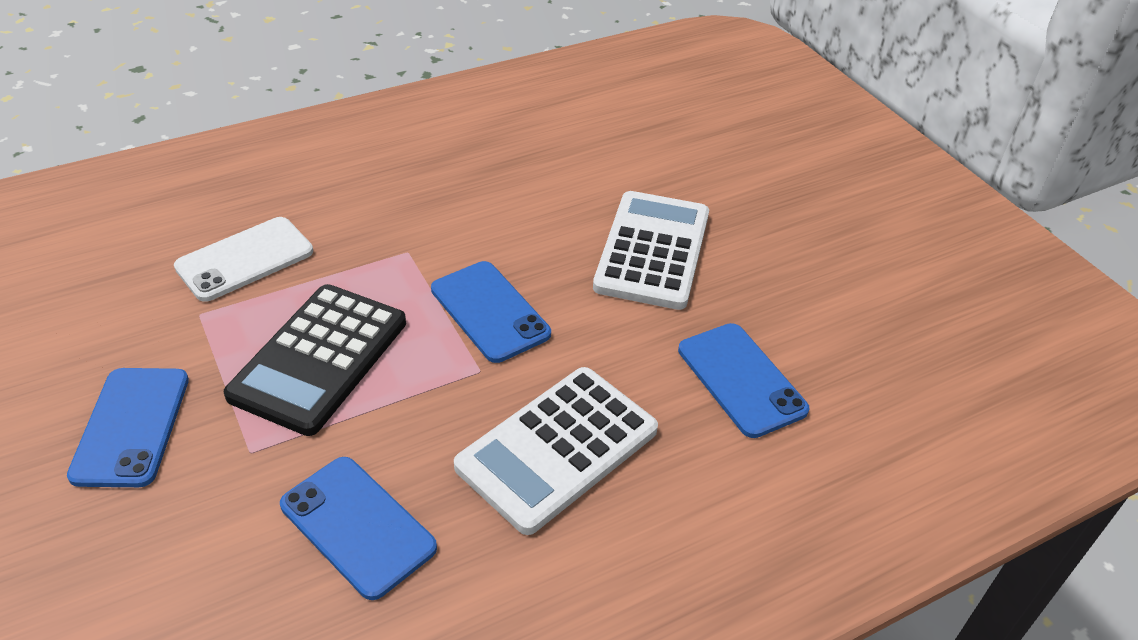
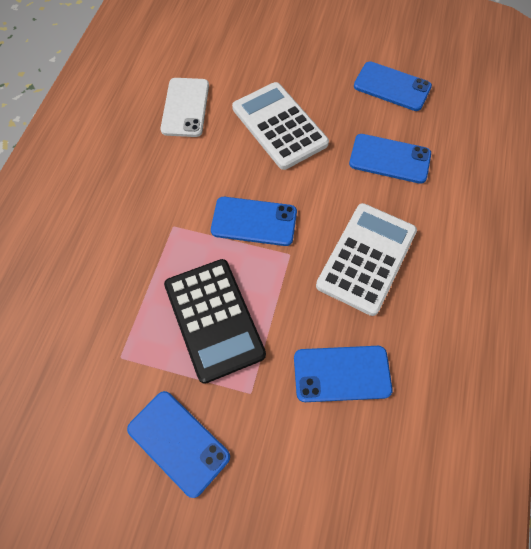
camera: 45 degrees left, 20 degrees up
white phone [174,217,313,302] -> white phone moved to [161,78,209,137]
white calculator [454,367,658,535] -> white calculator turned 150 degrees counterclockwise [316,203,417,316]
none -> blue phone [354,61,432,111]

